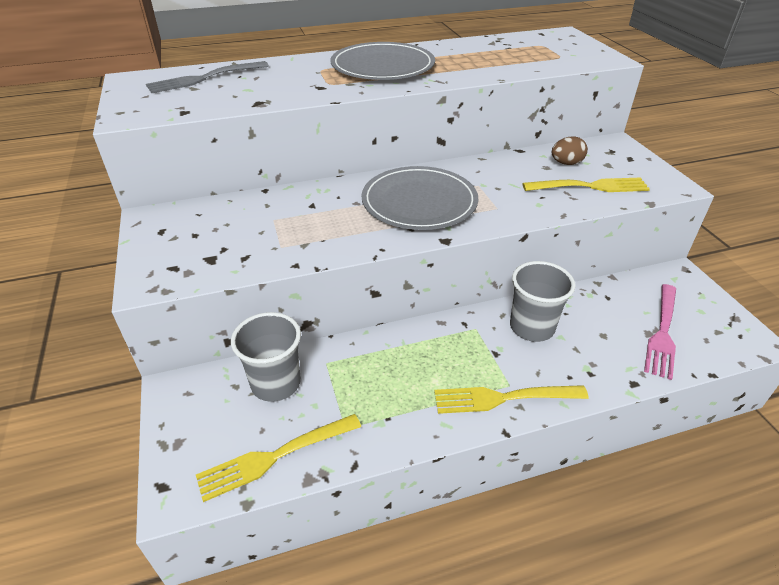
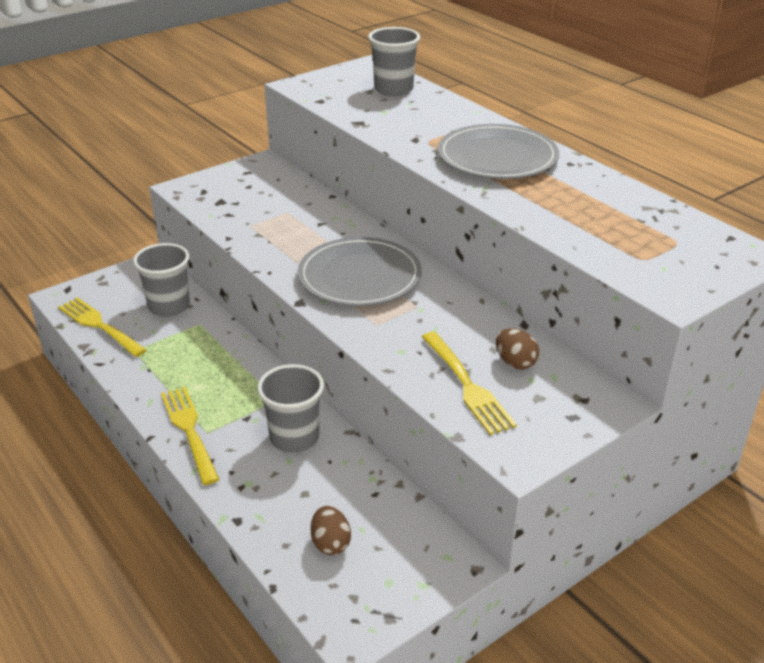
camera: 70 degrees right, 5 degrees down
grey fork [146,61,269,93] -> grey cup [368,27,420,96]
pink fork [644,284,676,380] -> brown egg [310,506,351,555]

